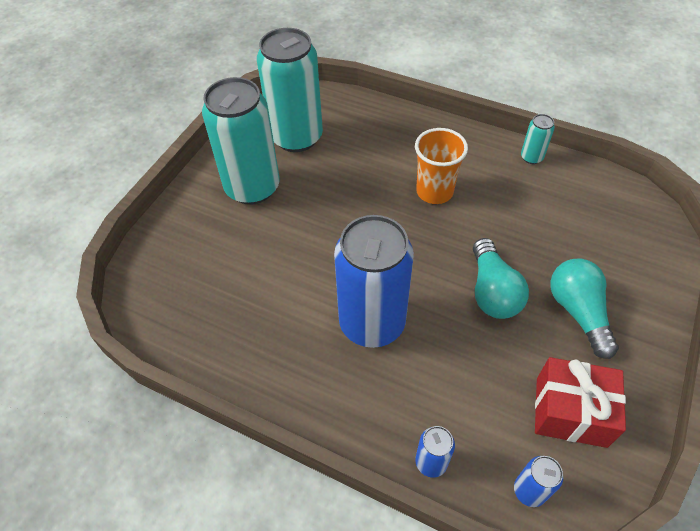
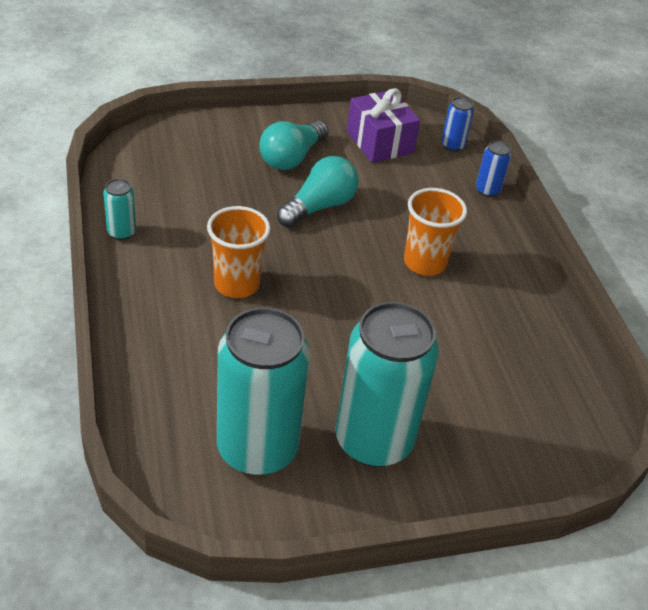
camera: 135 degrees left, 10 degrees down
blue can [334,215,414,348] -> orange cup [404,188,467,276]
red gift [535,357,626,448] -> purple gift [347,88,420,163]

